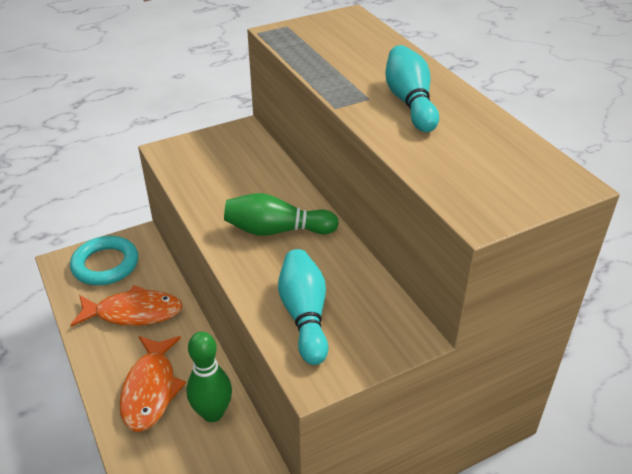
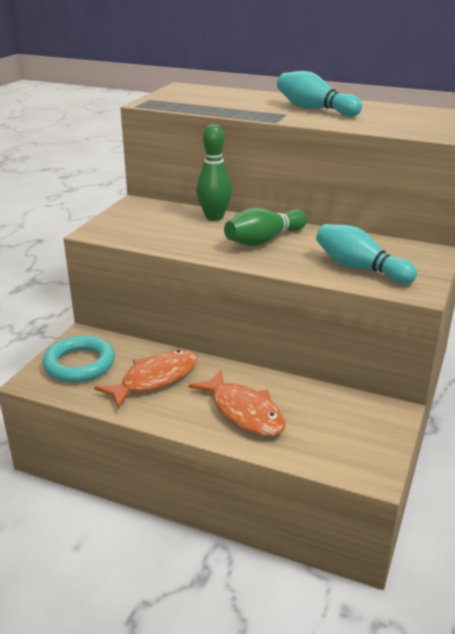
camera: 40 degrees left, 10 degrees down
green bowling pin [186,332,232,422] -> green bowling pin moved to [197,124,232,221]

